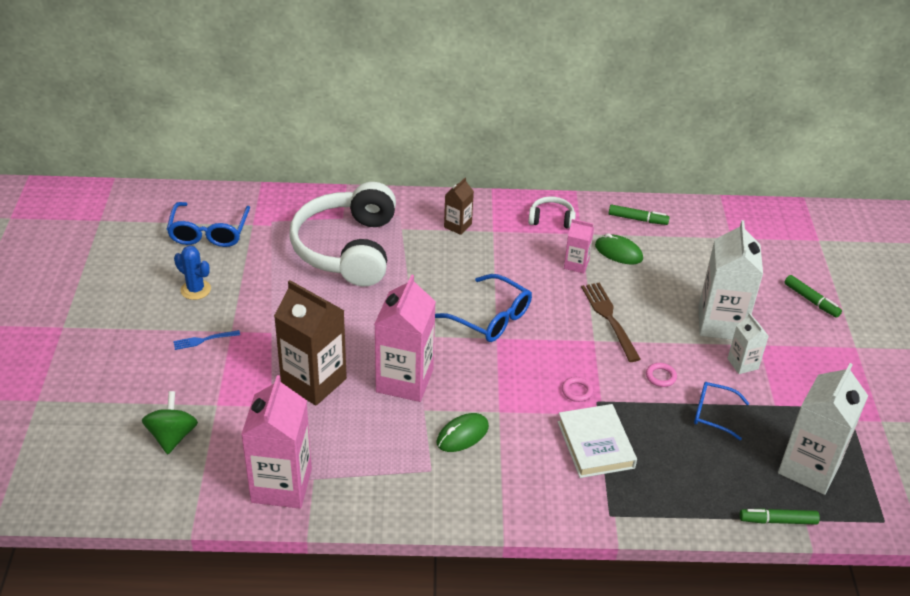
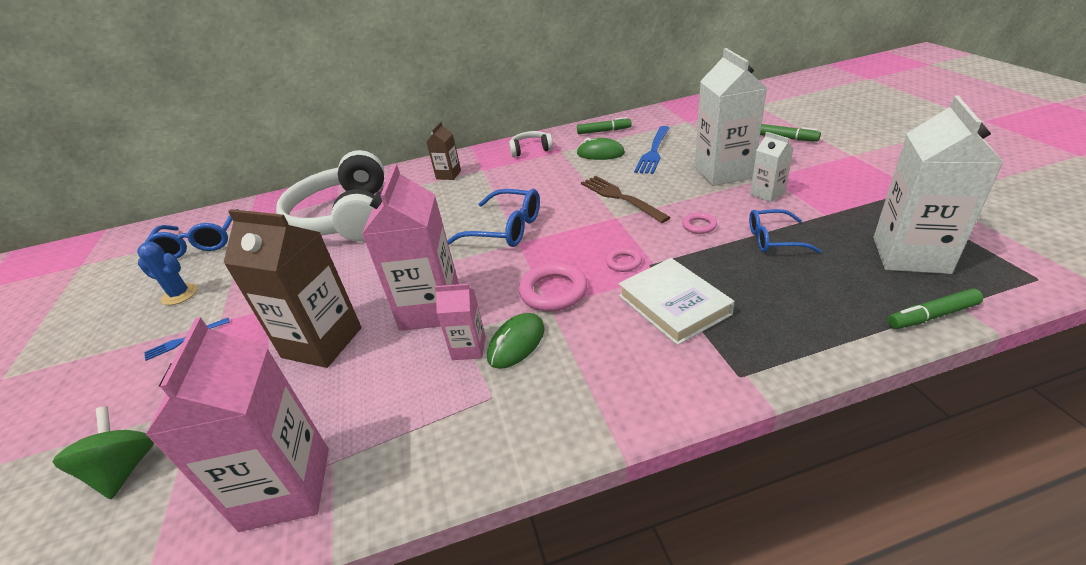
camera: 10 degrees left, 5 degrees down
pink carton [564,219,594,273] -> pink carton moved to [435,284,486,360]
none -> pink ring [519,262,588,311]
none -> blue fork [634,126,670,174]

